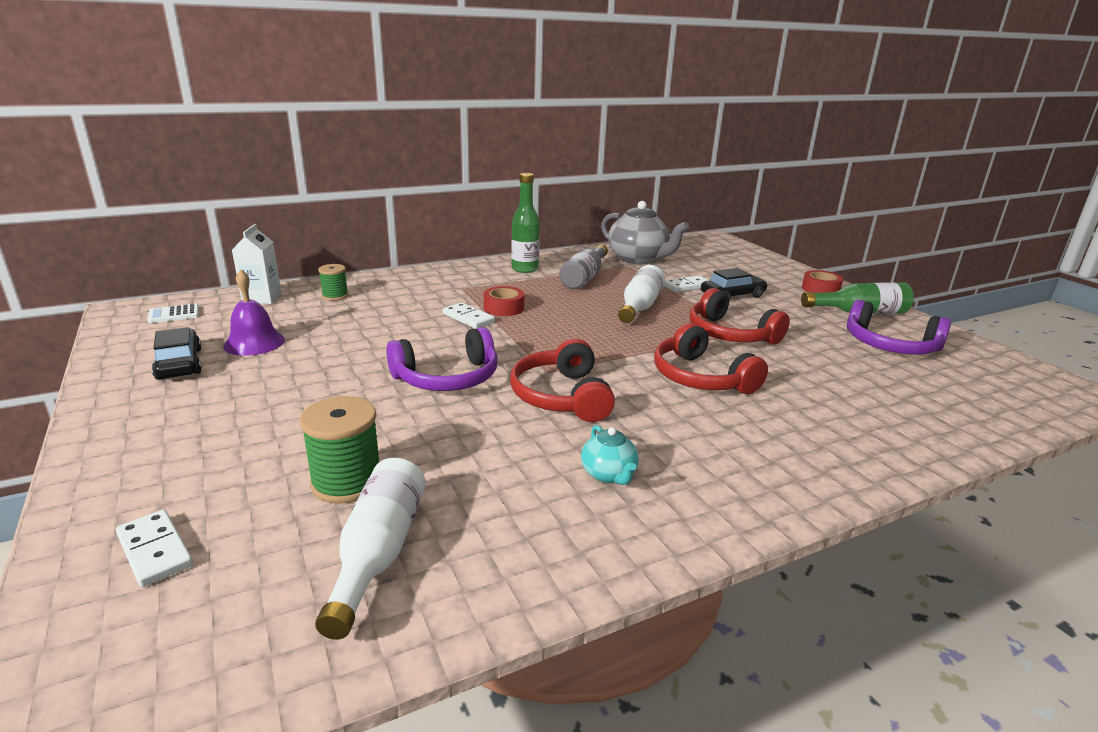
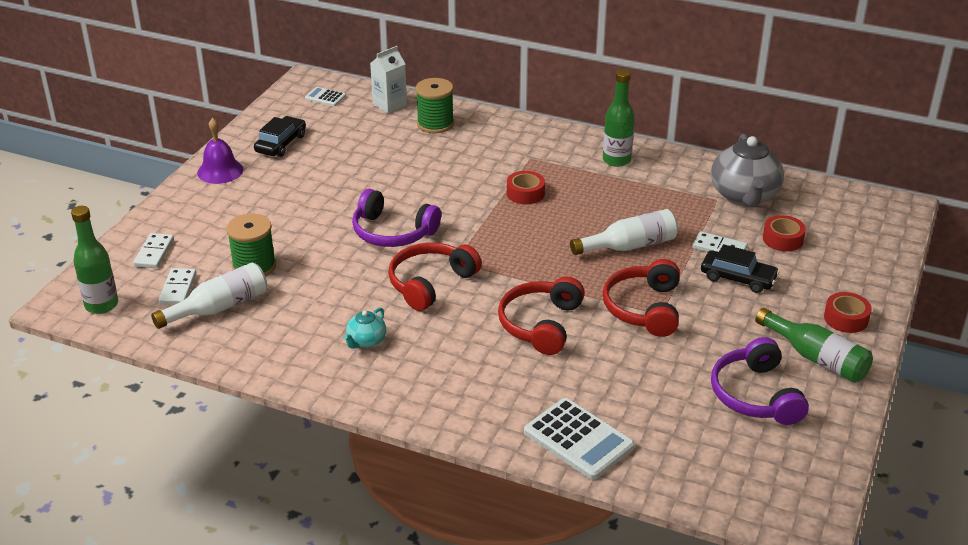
camera: 50 degrees right, 10 degrees up
purple bell [223,269,285,356] -> purple bell moved to [197,118,243,184]
green spool [318,264,348,301] -> green spool [416,78,454,133], size x1.63
white domino [443,302,495,329] -> white domino moved to [159,268,197,305]
grey bottle [559,244,608,289] -> none
none -> green bottle [71,206,118,314]
none -> white calculator [524,398,634,480]
none -> red tape [763,215,806,251]

